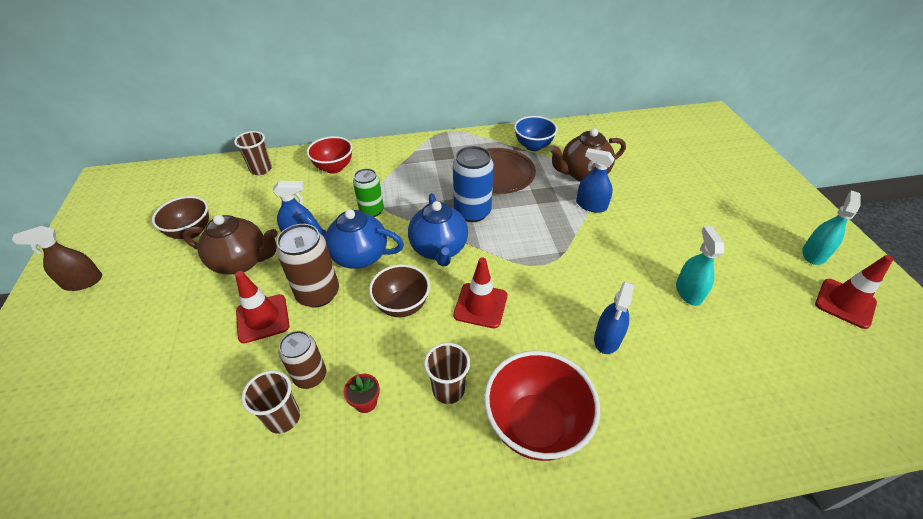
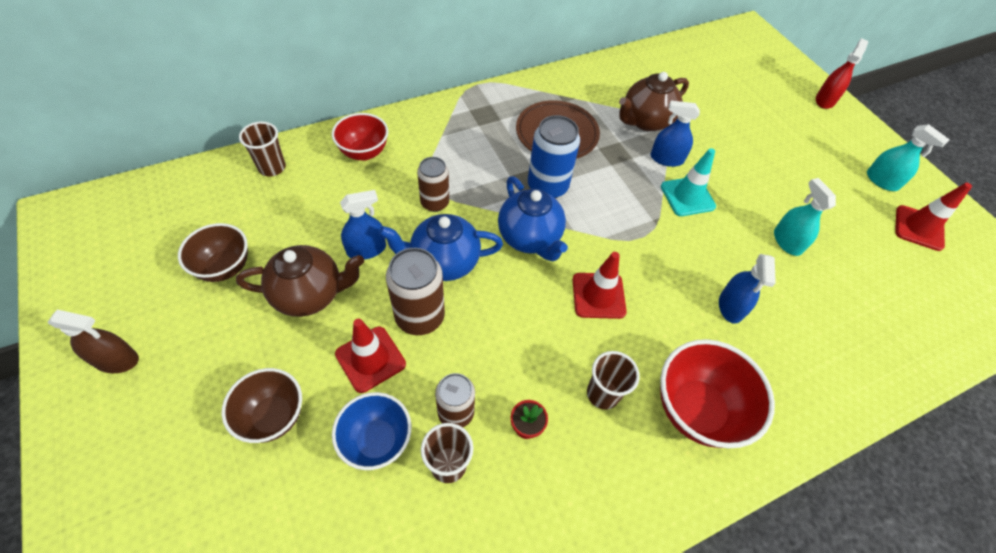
camera: 20 degrees left, 10 degrees up
brown spray bottle [12,226,102,291] -> brown spray bottle turned 135 degrees counterclockwise [48,310,139,373]
green can [353,168,384,217] -> brown can [417,157,449,212]
brown bowl [369,264,430,317] -> brown bowl moved to [222,368,302,443]
blue bowl [514,116,558,151] -> blue bowl moved to [332,392,412,470]
turquoise spray bottle [802,191,861,265] -> turquoise spray bottle turned 120 degrees clockwise [867,124,950,191]
none -> turquoise traffic cone [661,148,716,216]
none -> red spray bottle [816,38,868,109]

